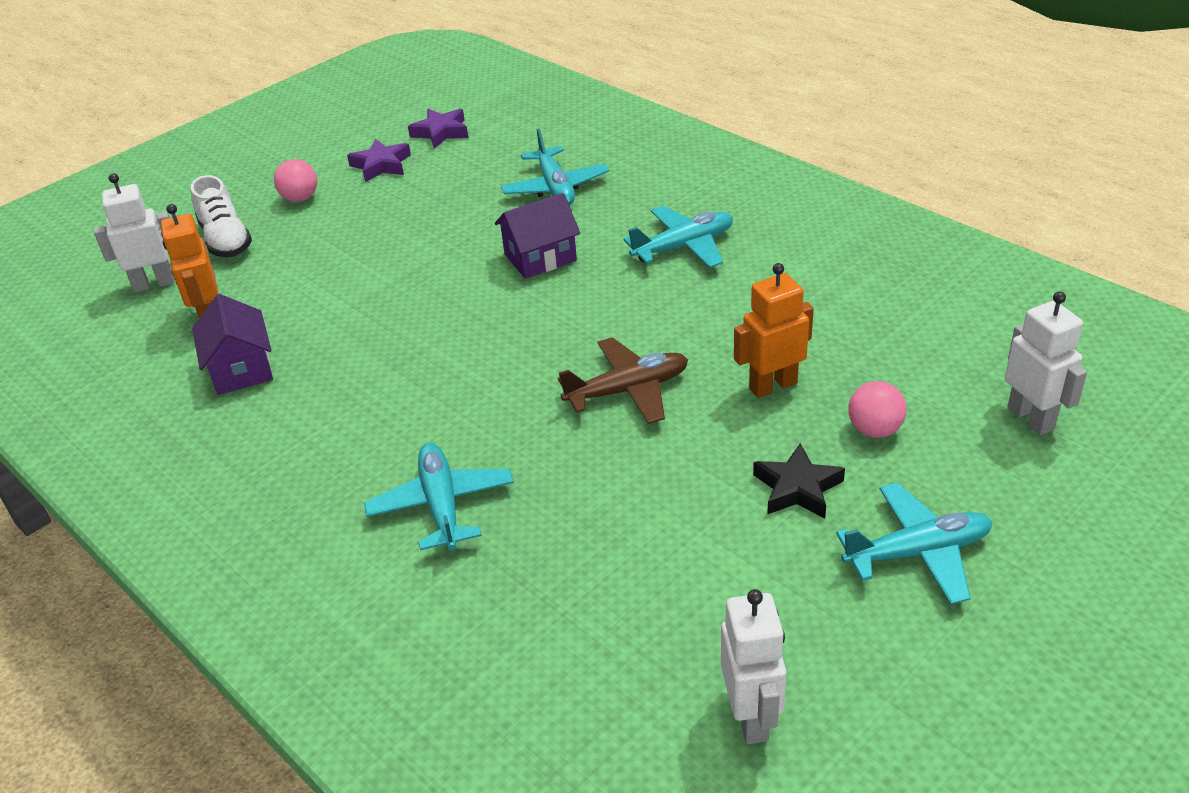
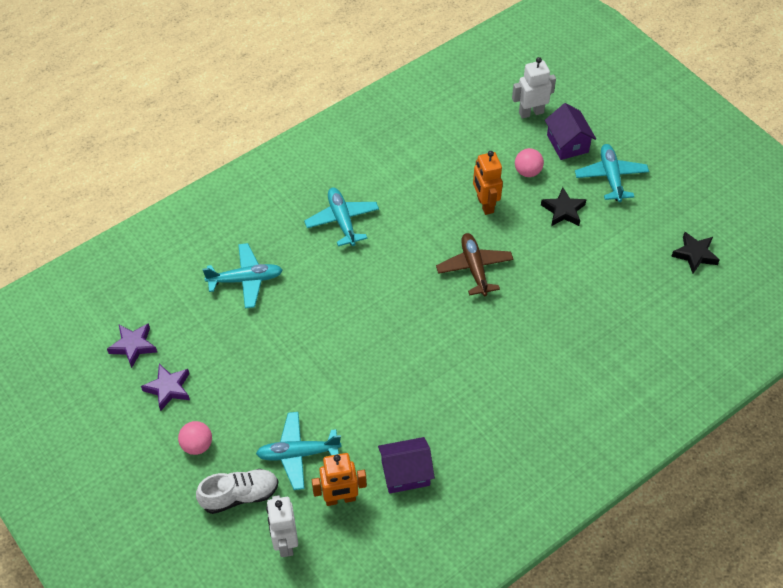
camera: 85 degrees left, 15 degrees up
turquoise plane [364,443,514,550] -> turquoise plane moved to [256,412,342,490]
purple house [495,193,580,279] -> purple house moved to [545,103,596,160]
white robot [721,589,787,744] -> black star [671,232,720,273]

